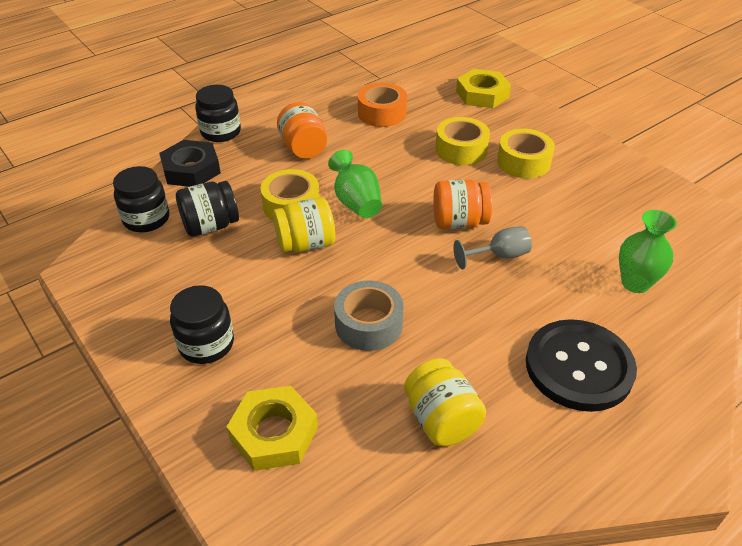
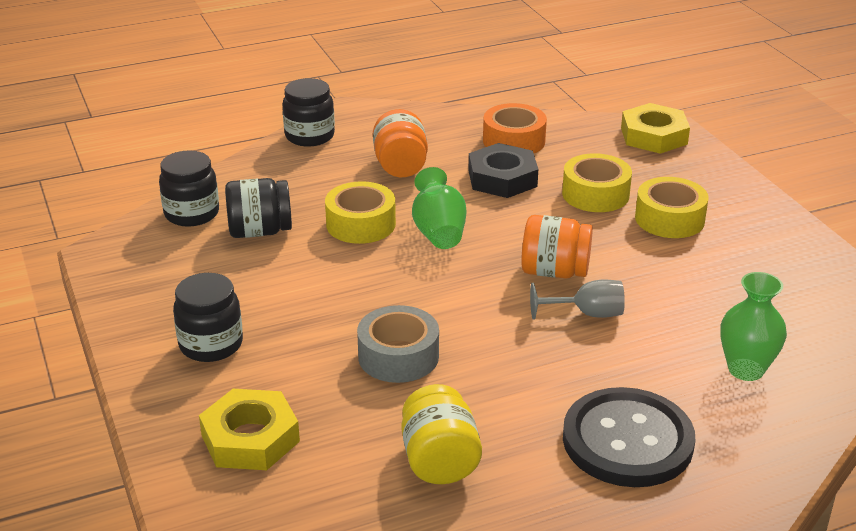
camera: 15 degrees right, 10 degrees down
black nut [159,140,221,187] -> black nut moved to [468,143,538,198]
yellow jar [273,197,335,252] -> none

